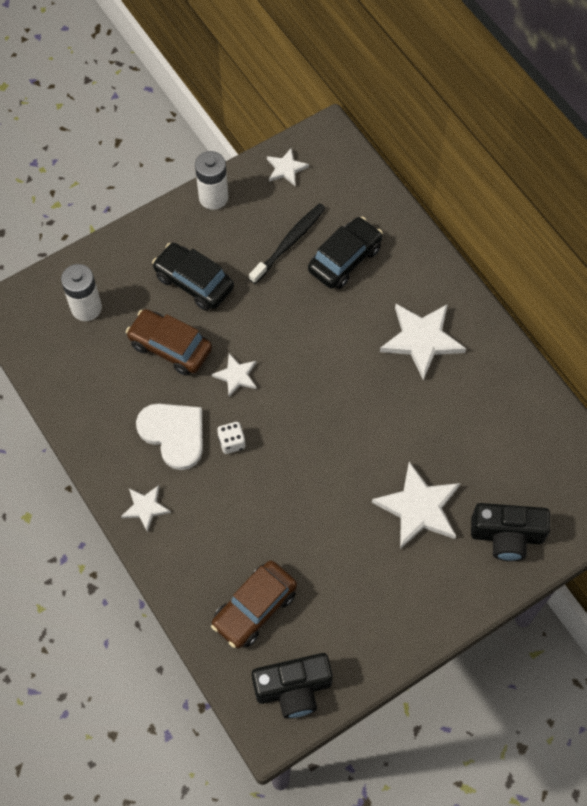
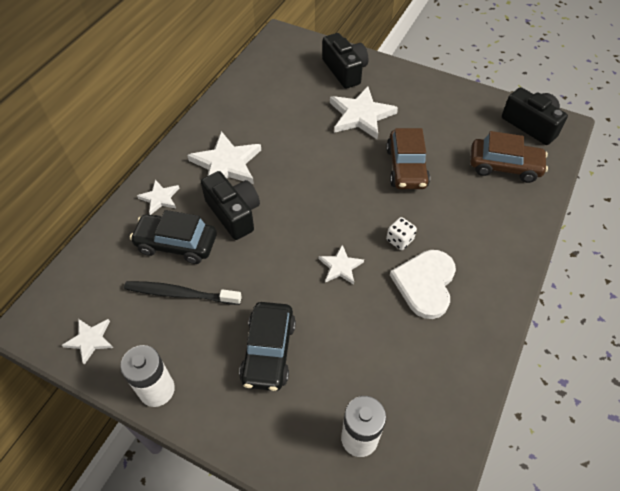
camera: 120 degrees left, 10 degrees down
white star [121,485,171,532] -> white star moved to [137,180,180,215]
brown car [126,309,212,376] -> brown car moved to [386,128,430,189]
none -> black camera [201,171,260,240]

